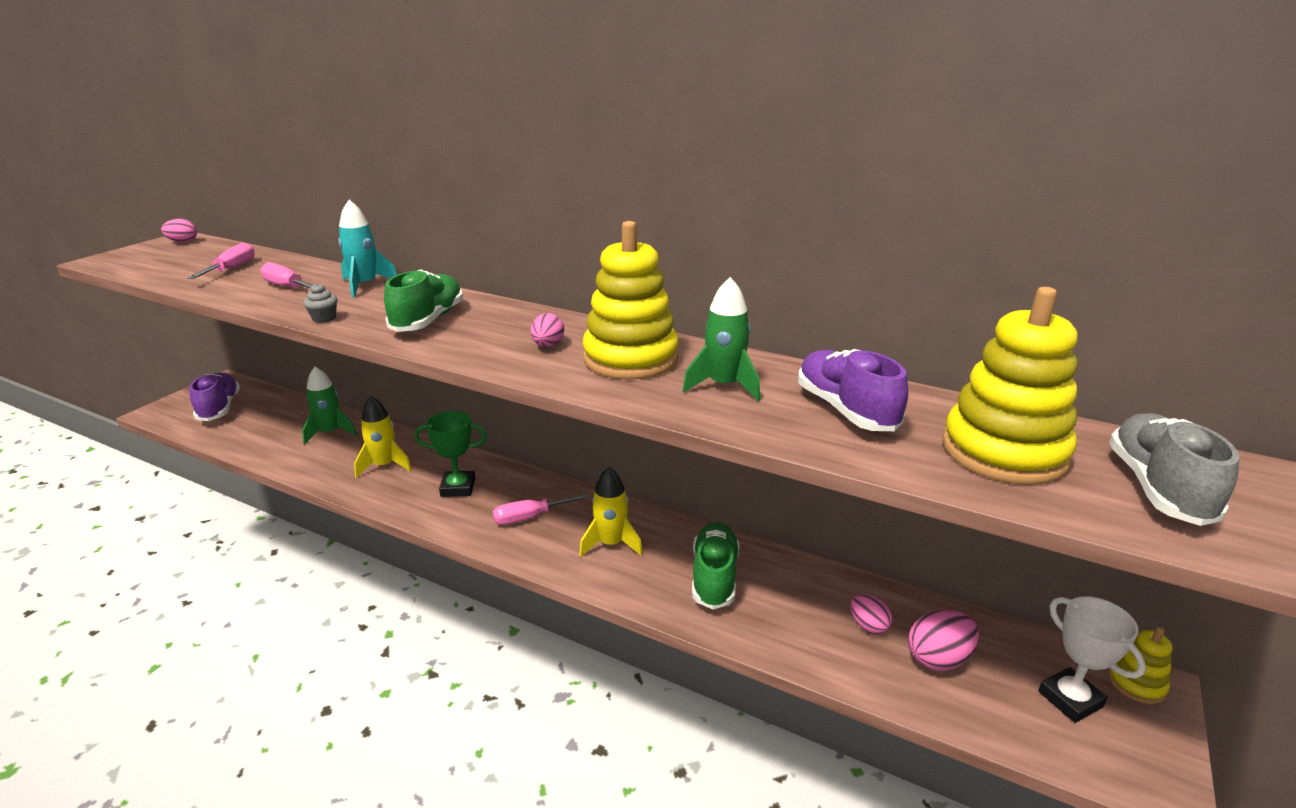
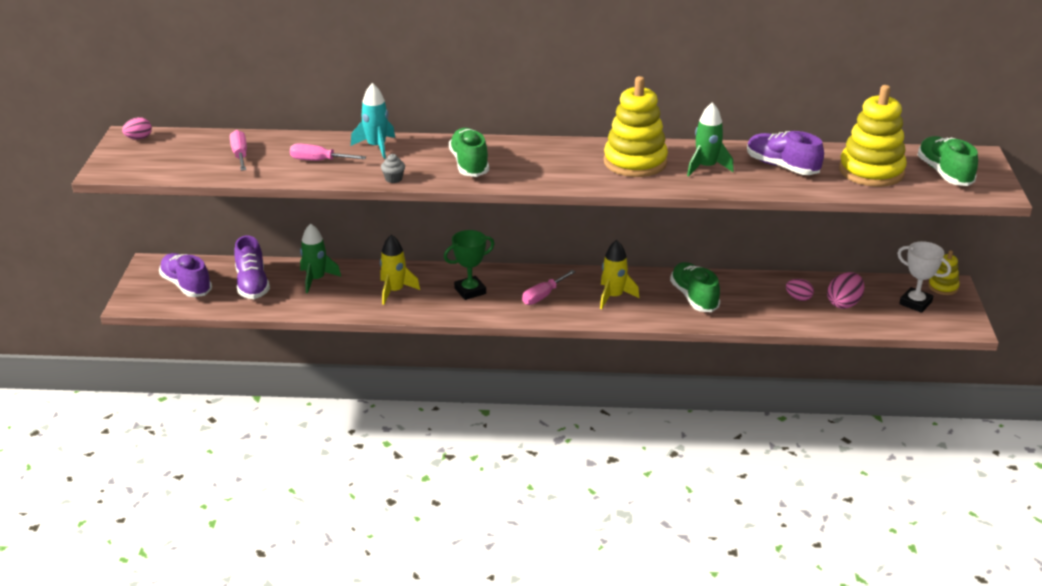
camera: 25 degrees left, 5 degrees up
pink egg [531,313,564,347] -> none
grey shoe [1109,413,1239,526] -> green shoe [918,136,978,186]
none -> purple shoe [234,236,270,299]

